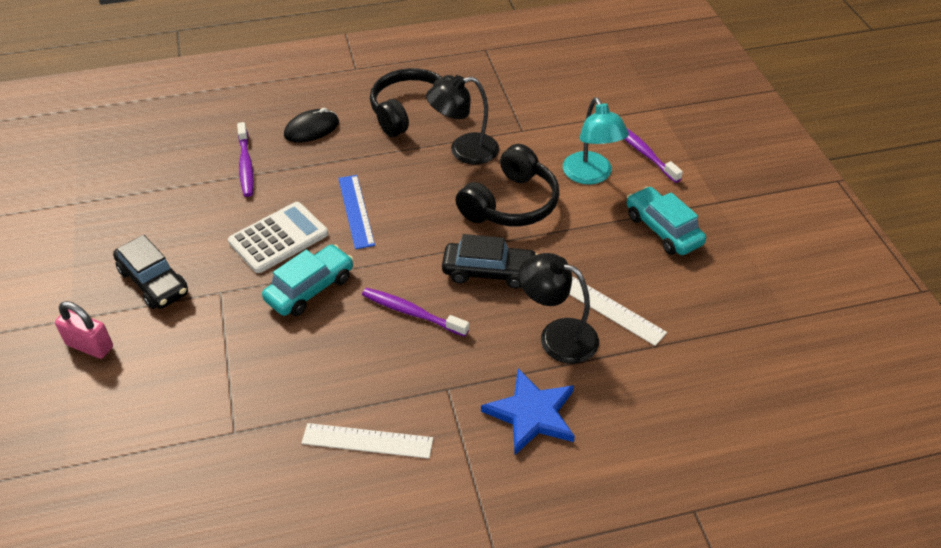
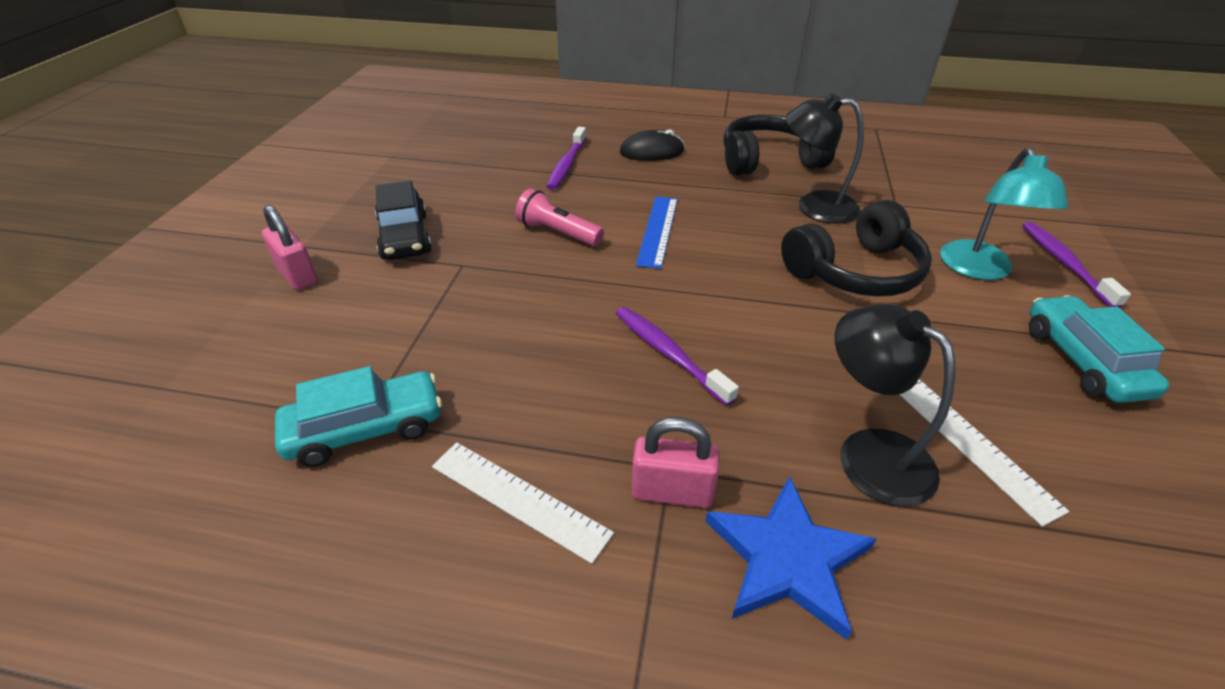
camera: 25 degrees right, 5 degrees down
white calculator [228,202,328,273] -> pink flashlight [515,189,604,246]
turquoise car [262,244,354,316] -> turquoise car moved to [275,366,442,467]
black car [442,234,538,288] -> none
none -> pink padlock [632,417,720,508]

